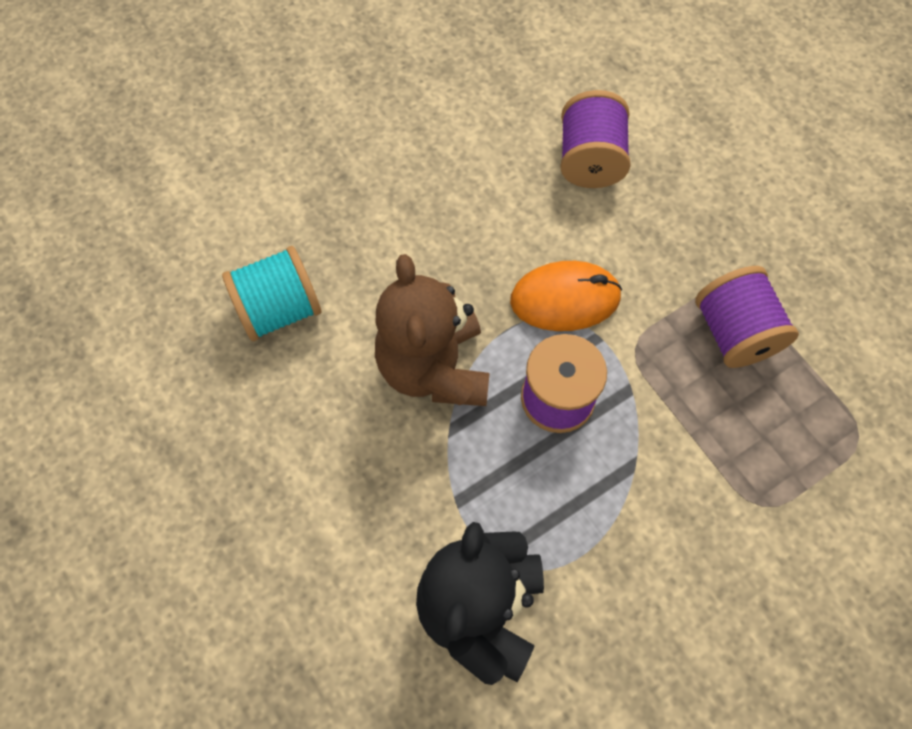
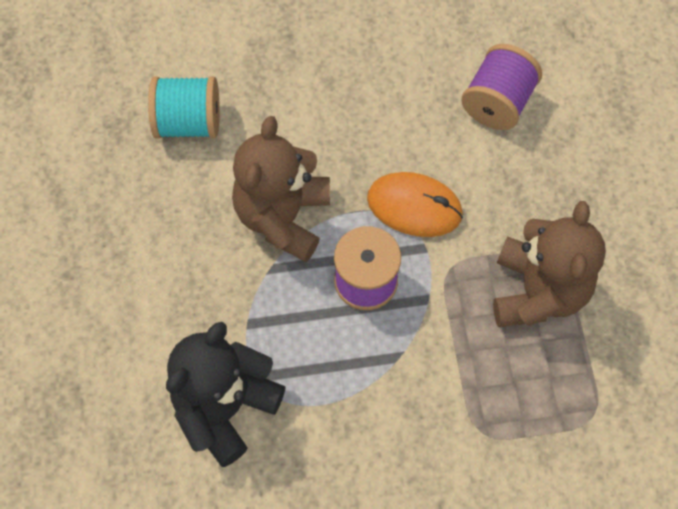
camera: 25 degrees right, 0 degrees up
purple spool [695,266,799,368] -> brown teddy bear [493,201,606,327]

